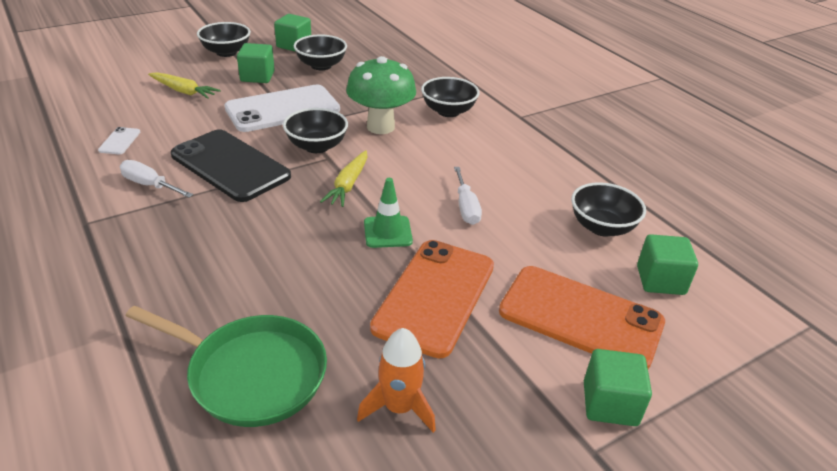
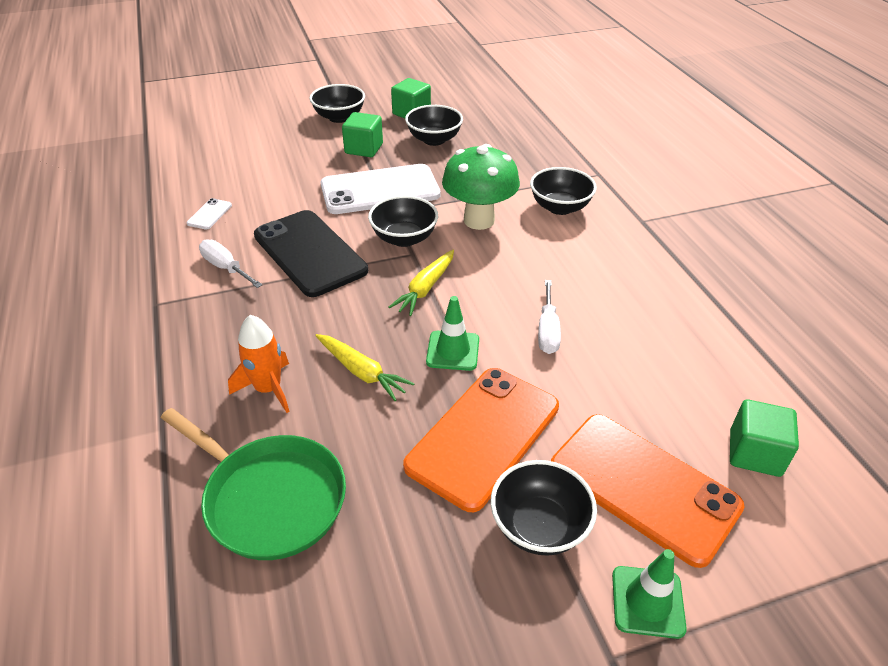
camera: 15 degrees right, 5 degrees up
yellow carrot [148,72,221,99] -> yellow carrot moved to [315,334,415,401]
orange rocket [357,328,436,433] -> orange rocket moved to [228,315,290,413]
black bowl [571,182,646,237] -> black bowl moved to [491,460,597,556]
green cube [584,349,652,426] -> green traffic cone [612,549,687,639]

